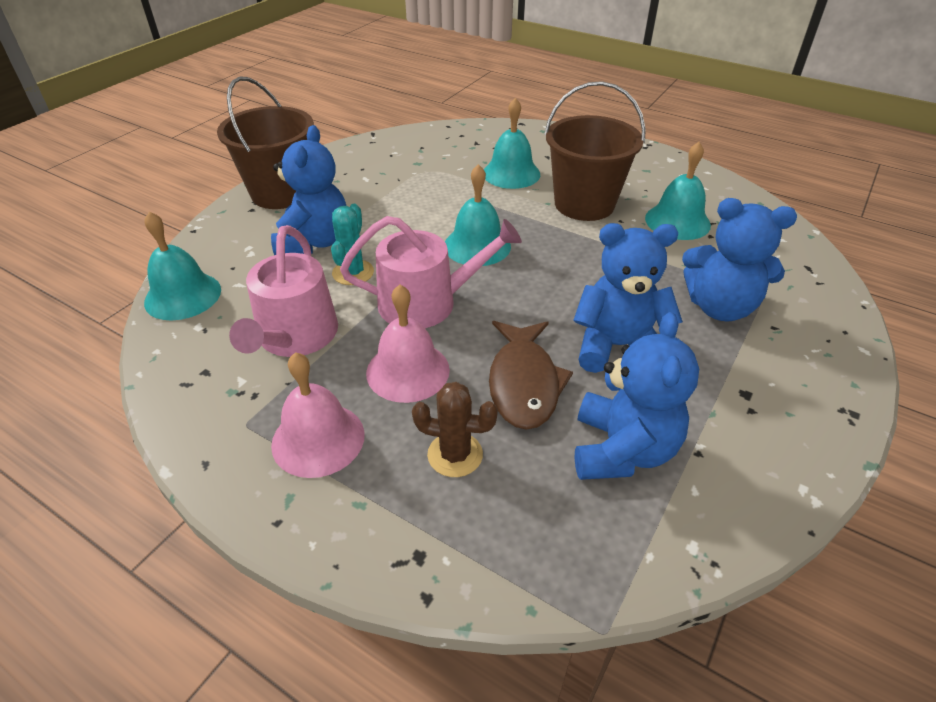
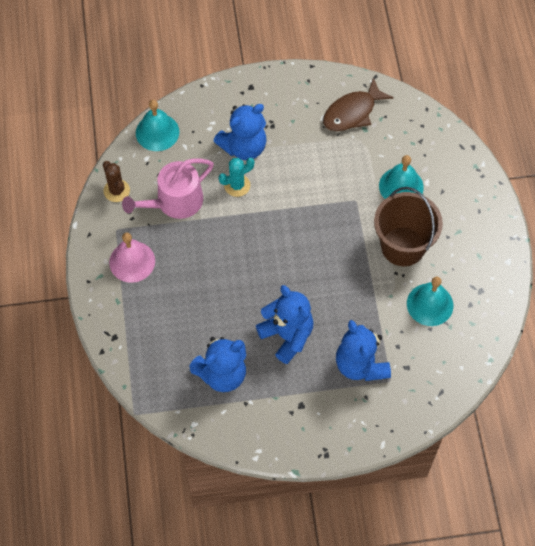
camera: 50 degrees right, 20 degrees up
brown bucket [217,77,314,209] -> none
pink watering can [340,216,522,328] -> none
pink bell [366,284,450,403] -> none
brown cactus [412,382,498,477] -> brown cactus moved to [103,161,130,202]
turquoise bell [445,164,511,266] -> none
brown fish [489,321,573,430] -> brown fish moved to [323,78,394,131]

